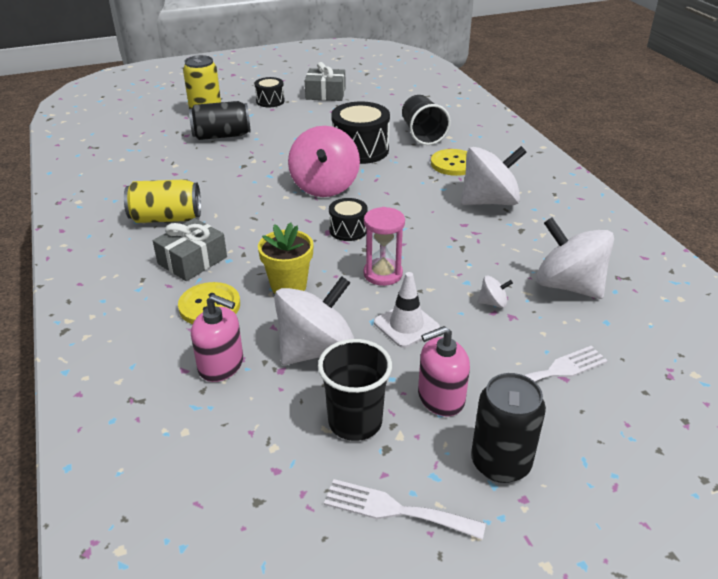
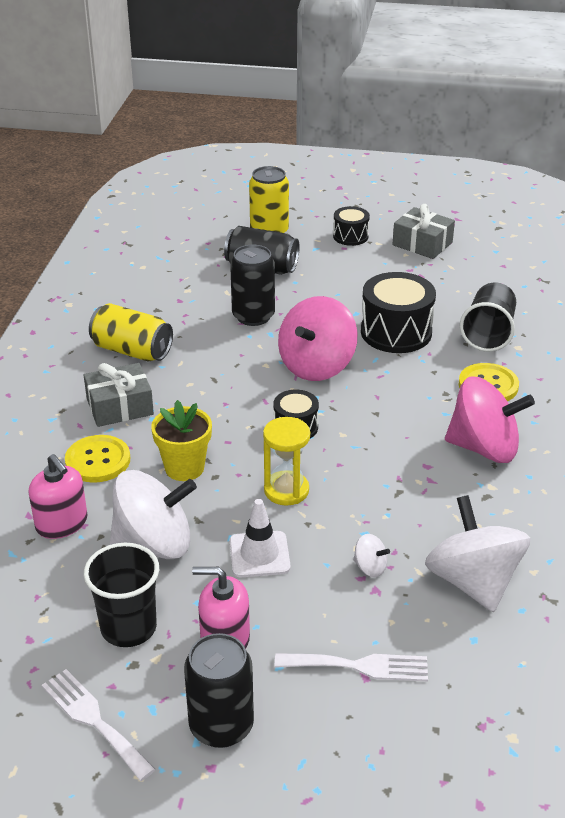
camera: 30 degrees right, 0 degrees up
pink hourglass [363,207,405,286] -> yellow hourglass [263,417,310,506]
white spinning top [461,146,527,205] -> pink spinning top [445,376,535,463]
none -> black can [230,245,275,326]

